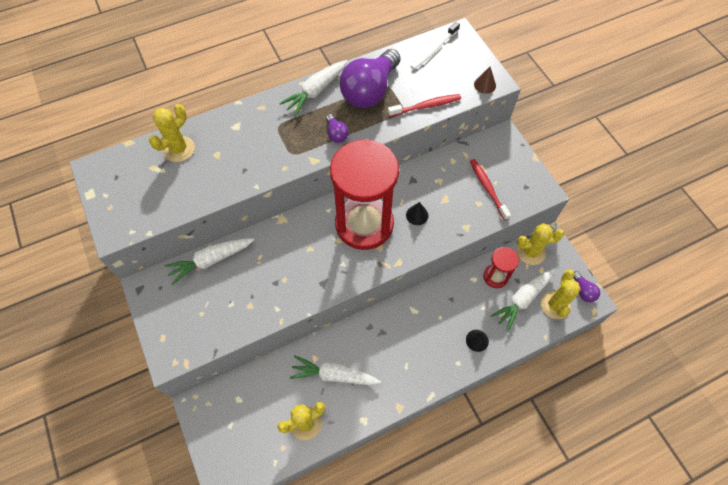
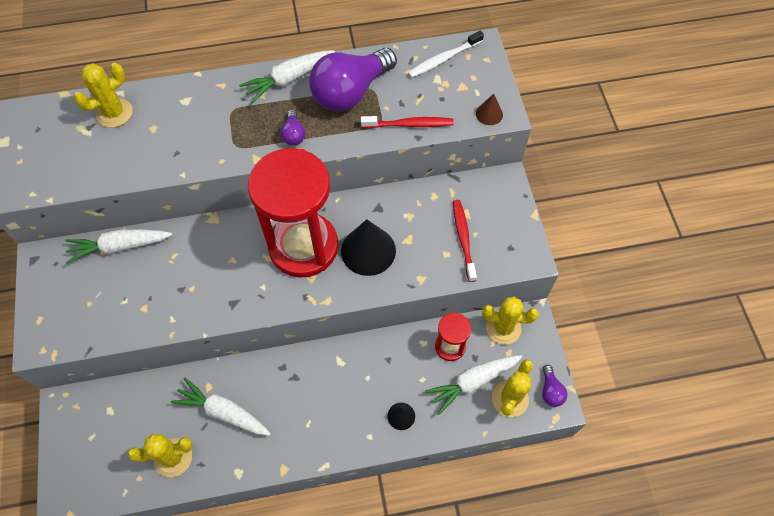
camera: 15 degrees right, 0 degrees up
black cone [406,202,429,225] -> black cone [341,219,396,276], size x2.01

